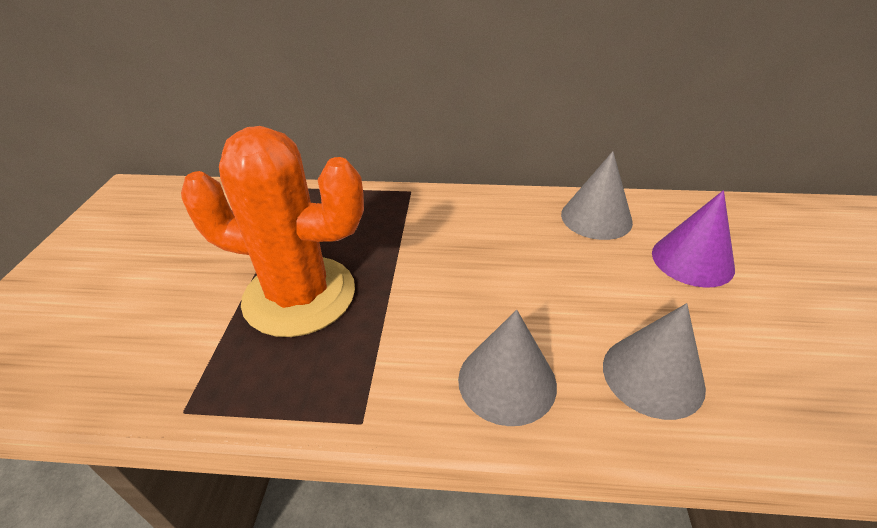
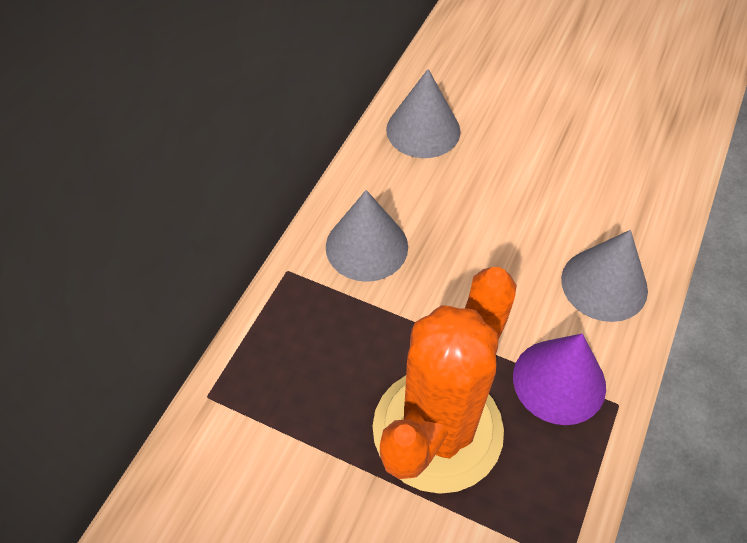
camera: 70 degrees left, 15 degrees up
grey cone [603,303,706,420] -> grey cone moved to [326,190,408,282]
purple cone [652,190,735,288] -> purple cone moved to [513,333,606,425]

